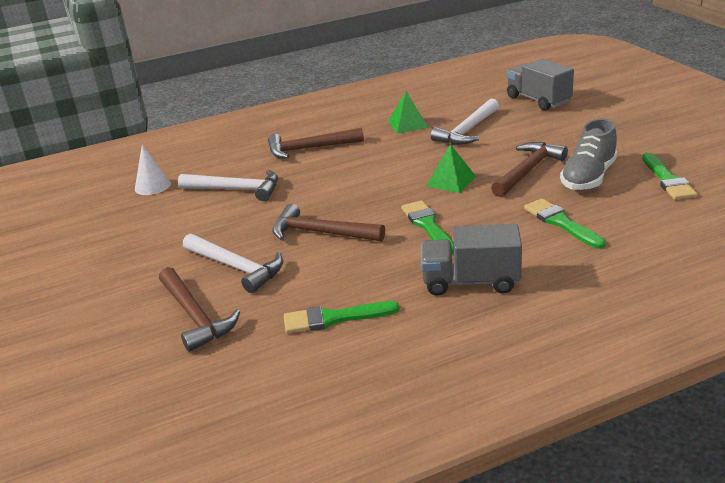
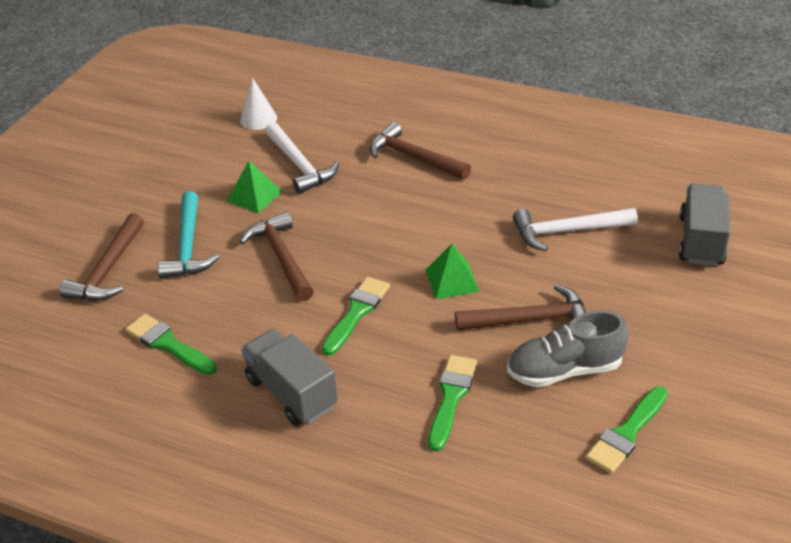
camera: 45 degrees right, 10 degrees up
white hammer [183,234,283,293] -> turquoise hammer [158,191,219,279]
green pyramid [388,91,429,134] -> green pyramid moved to [227,161,283,214]

